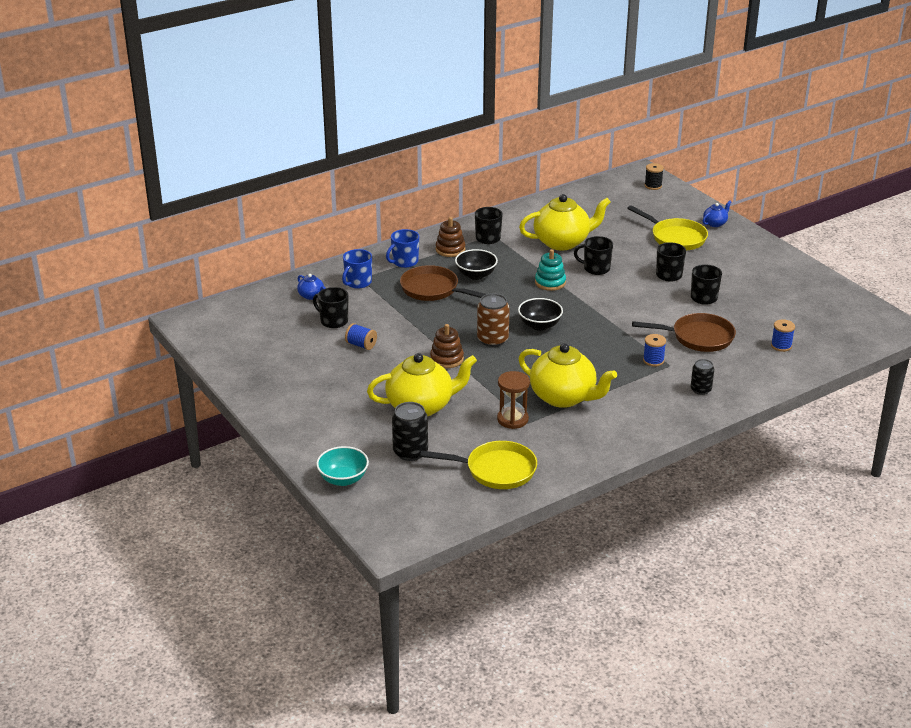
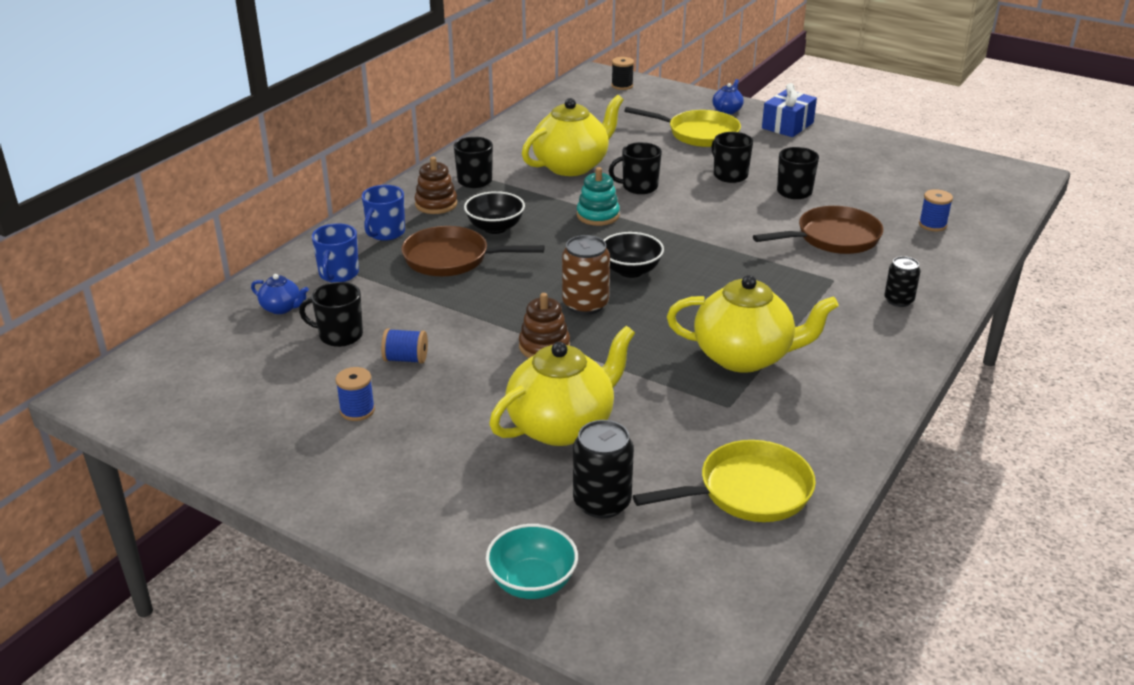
camera: 25 degrees left, 0 degrees up
brown hourglass [497,371,530,429] -> none
blue spool [643,334,666,367] -> blue spool moved to [336,367,375,421]
none -> blue gift [762,83,817,137]

